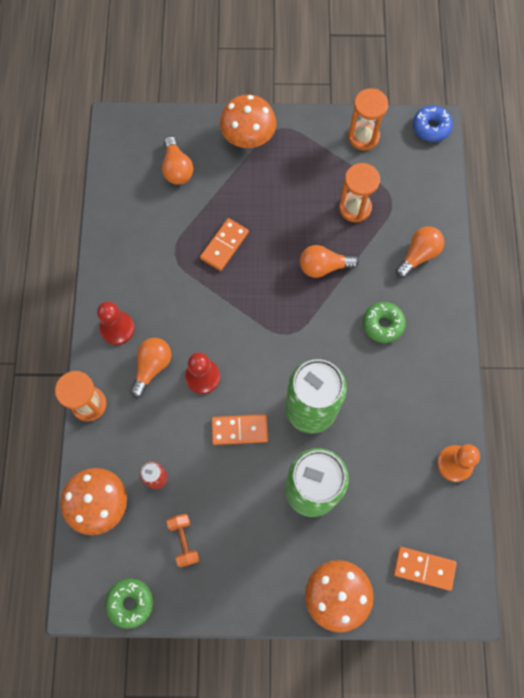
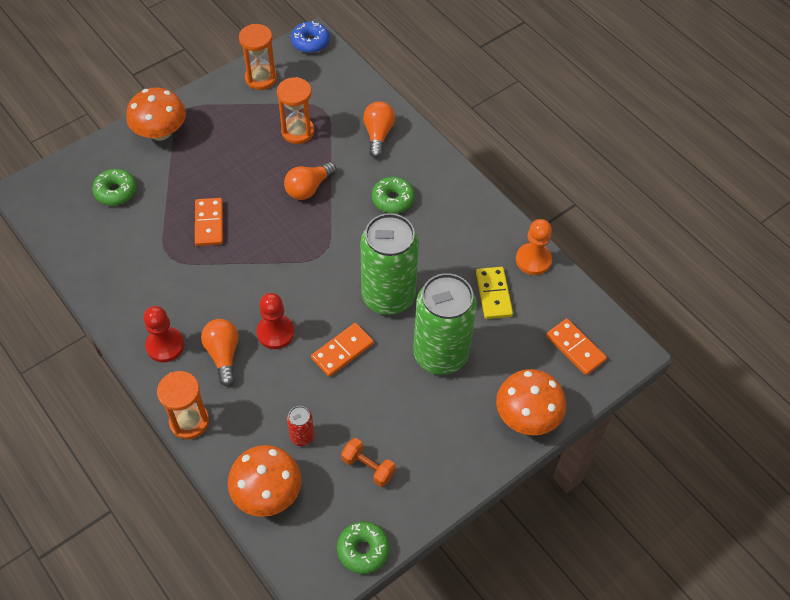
camera: 40 degrees left, 15 degrees down
orange light bulb [162,136,193,185] -> green donut [92,169,136,206]
orange domino [393,547,457,591] -> orange domino turned 75 degrees clockwise [546,319,607,375]
none -> yellow domino [476,267,513,319]

